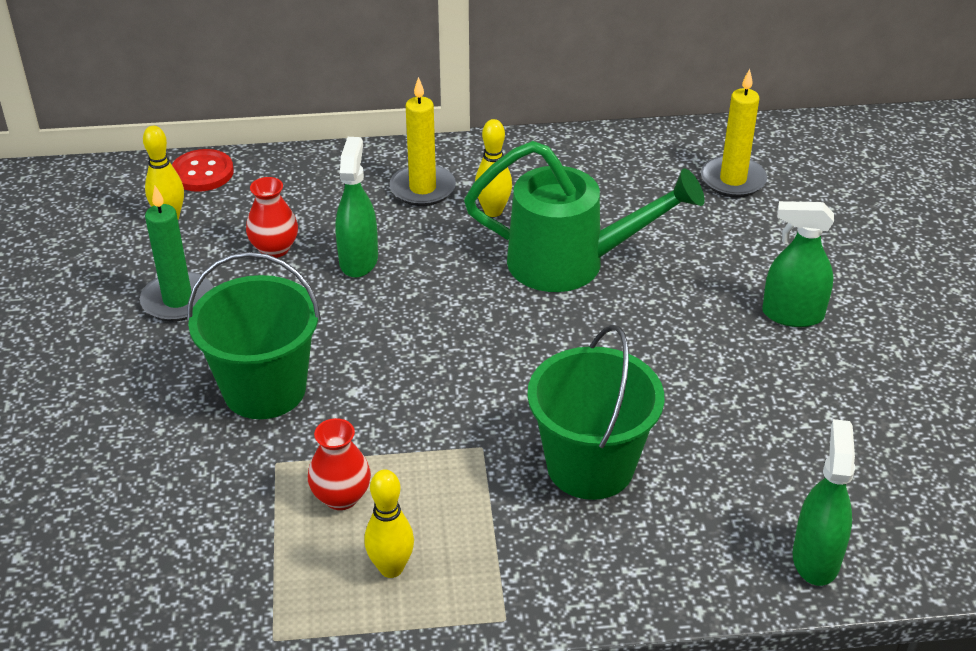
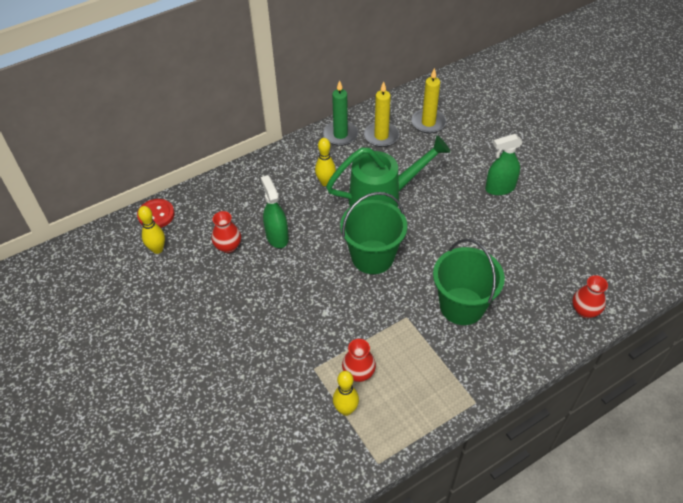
camera: 25 degrees left, 10 degrees up
green candle [140,186,213,322] -> green candle moved to [323,80,358,146]
green bucket [187,252,321,419] -> green bucket moved to [340,192,407,274]
yellow bowling pin [364,469,414,578] -> yellow bowling pin moved to [333,371,359,416]
yellow candle [389,77,456,206] -> yellow candle moved to [364,82,399,147]
green spray bottle [792,419,855,586] -> red vase [572,275,608,318]

